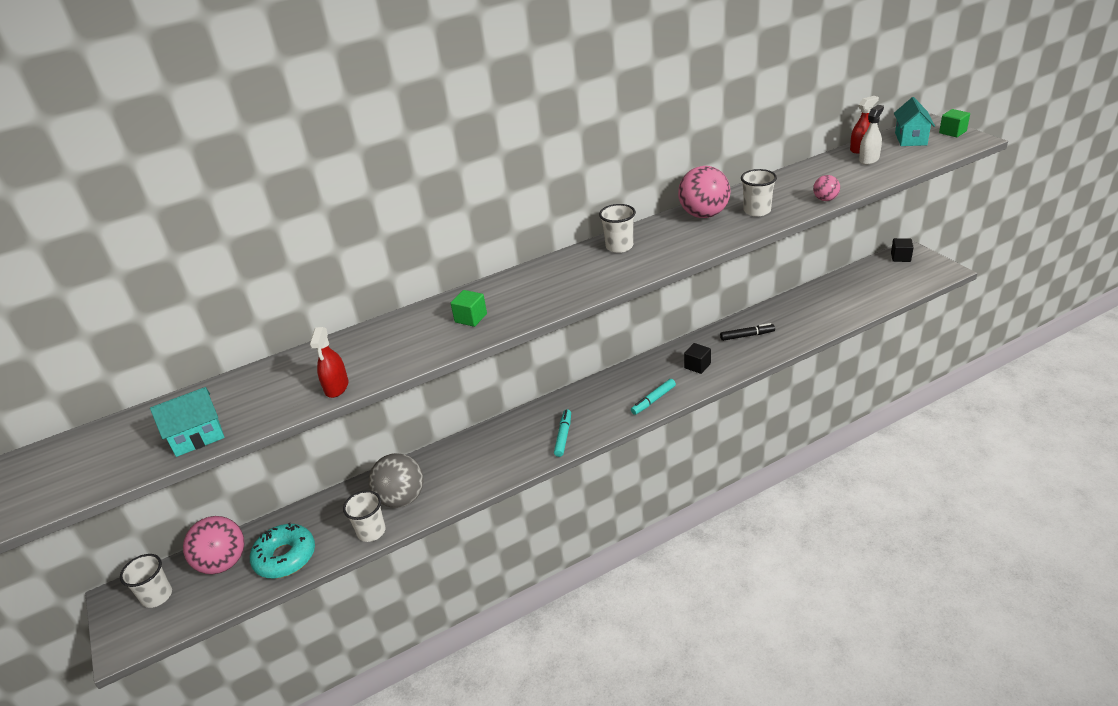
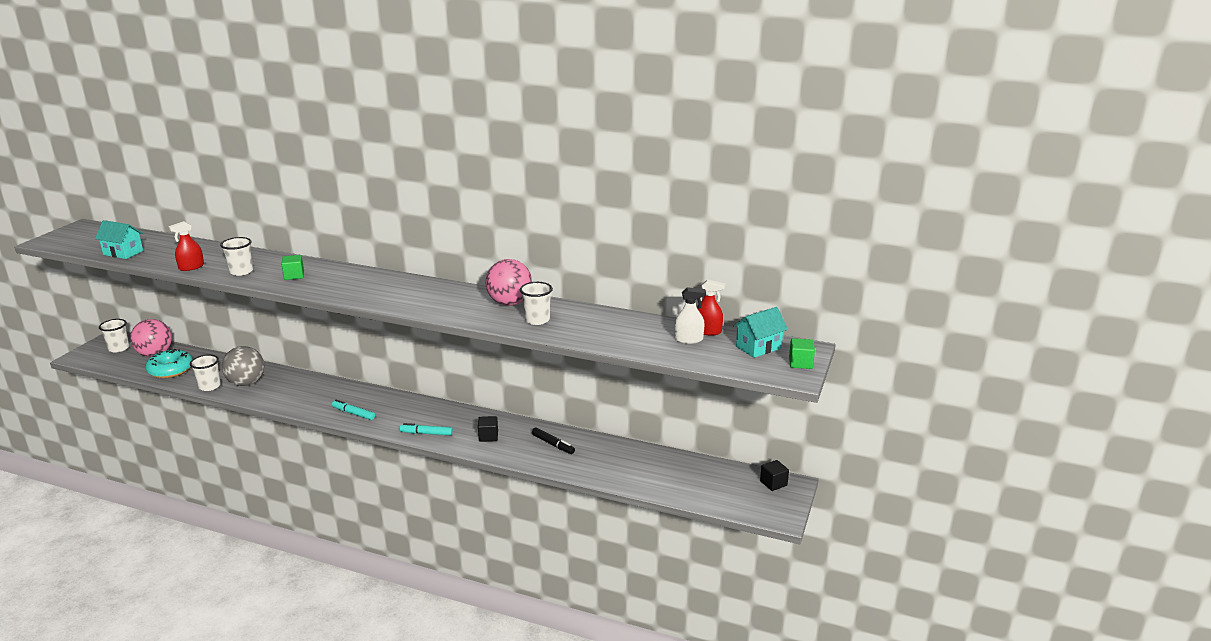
camera: 45 degrees right, 10 degrees down
turquoise marker [554,410,571,457] -> turquoise marker turned 120 degrees counterclockwise [332,400,375,420]
white cup [599,204,636,253] -> white cup moved to [220,237,253,276]
pink ball [813,175,840,201] -> none

